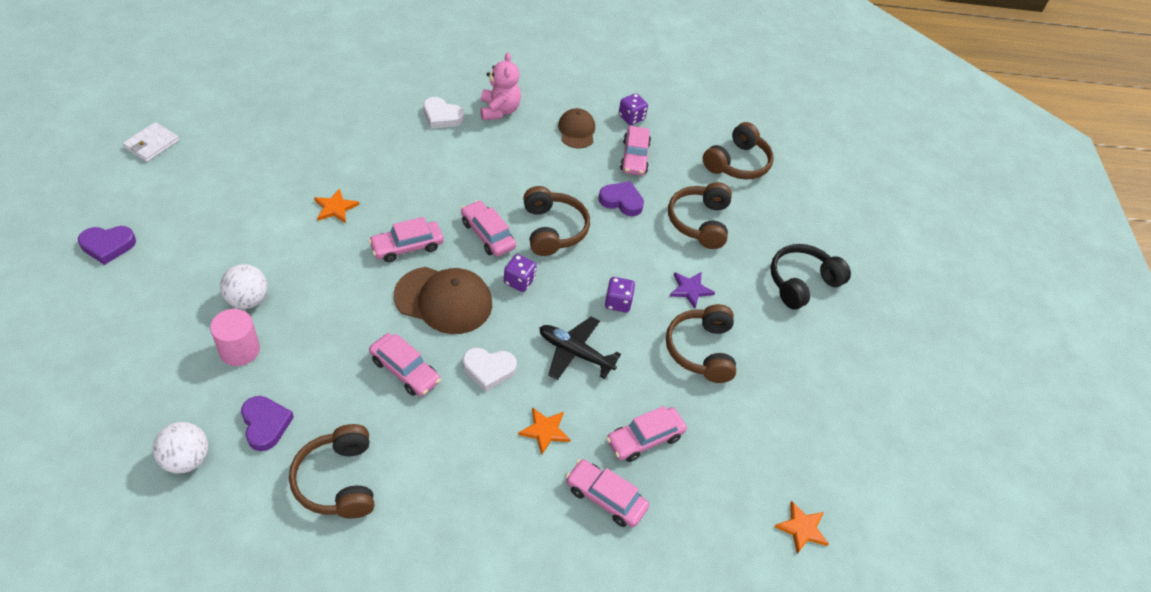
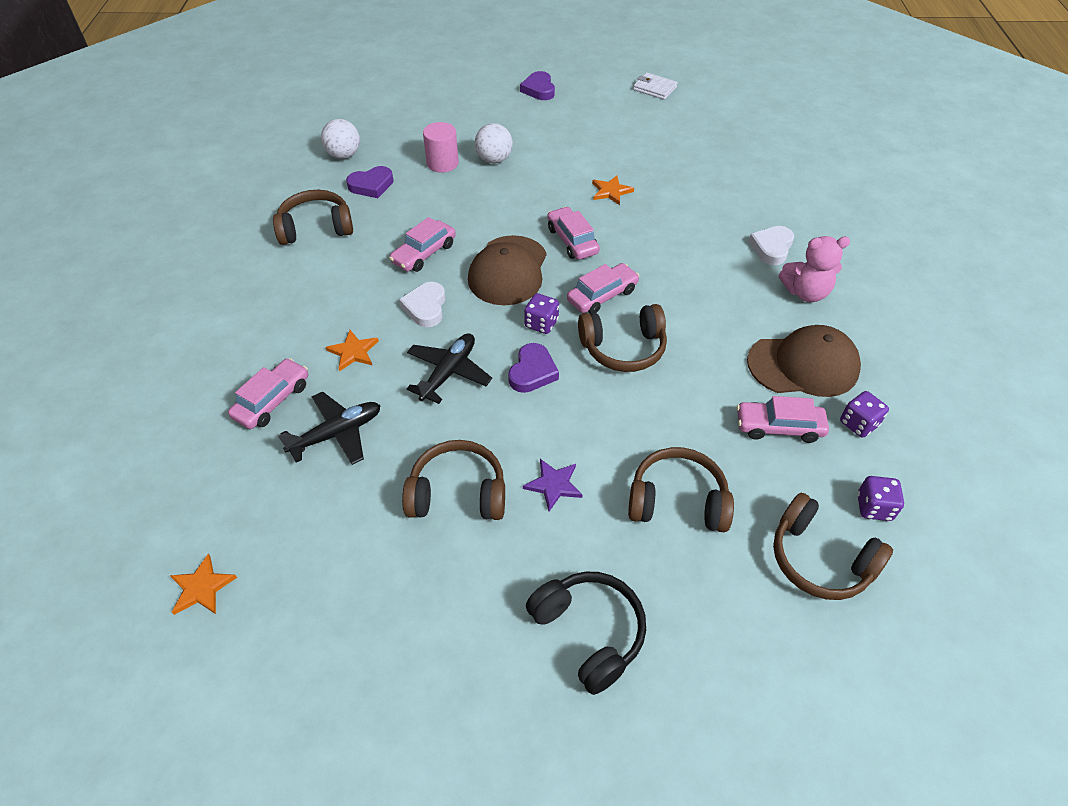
camera: 95 degrees right, 0 degrees up
brown cap [558,108,595,148] -> brown cap [747,325,861,397], size x1.66
purple heart [598,181,644,216] -> purple heart moved to [508,343,559,393]
purple dice [605,277,635,312] -> purple dice moved to [857,476,904,521]
pink car [606,406,687,462] -> black plane [278,391,381,465]

